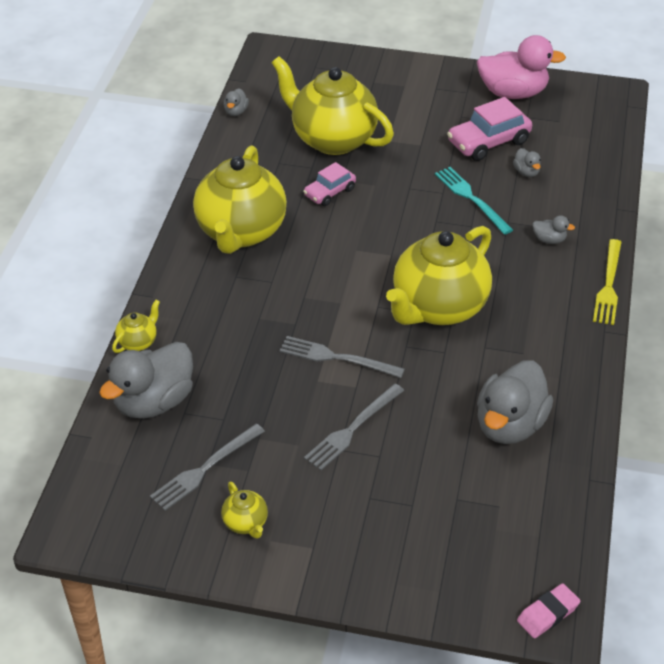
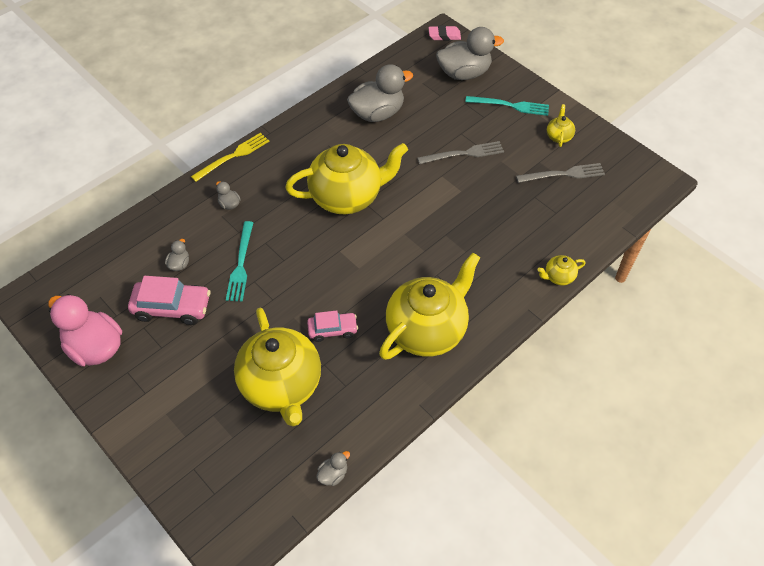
camera: 145 degrees left, 10 degrees up
grey duck [99,342,193,419] -> grey duck moved to [436,27,504,80]
grey fork [280,336,405,378] -> none
none -> turquoise fork [465,96,549,116]

